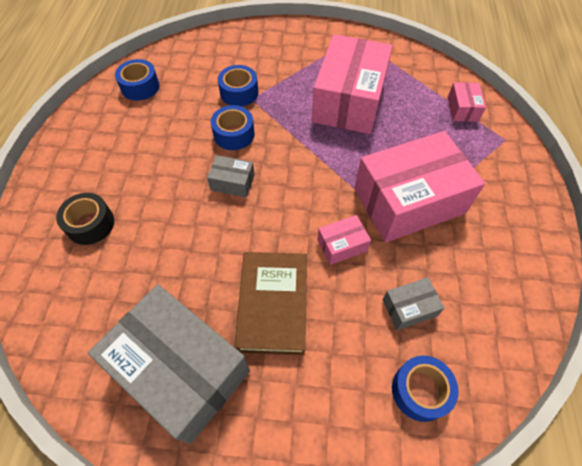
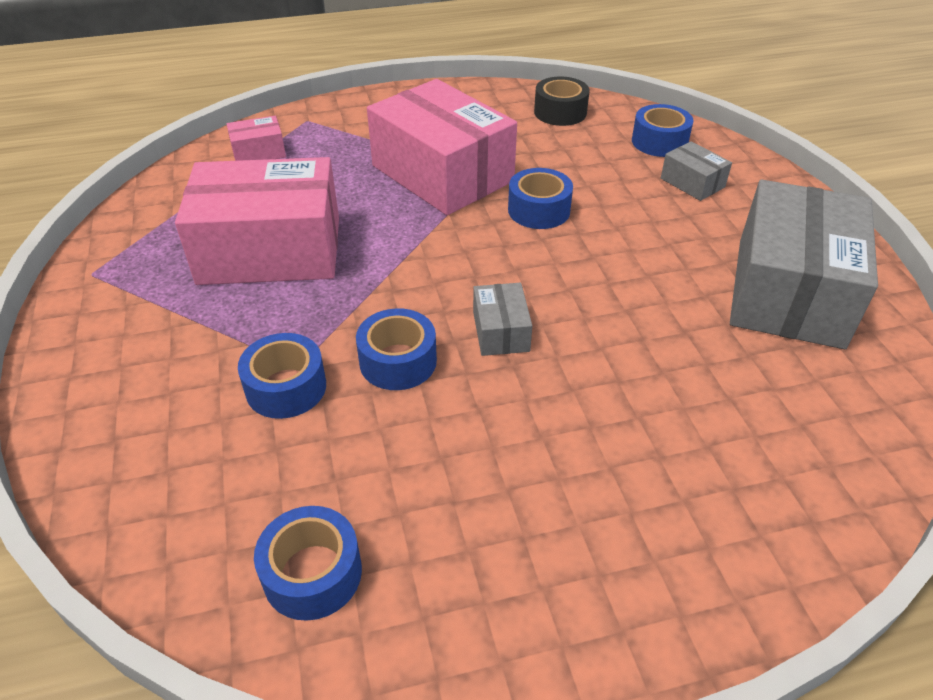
camera: 110 degrees left, 15 degrees down
black tape [56,193,114,245] -> black tape moved to [534,76,590,126]
brown book [234,252,307,355] -> none
pink box [317,215,371,265] -> blue tape [508,168,573,229]
grey box [383,277,445,330] -> grey box moved to [661,141,732,201]

